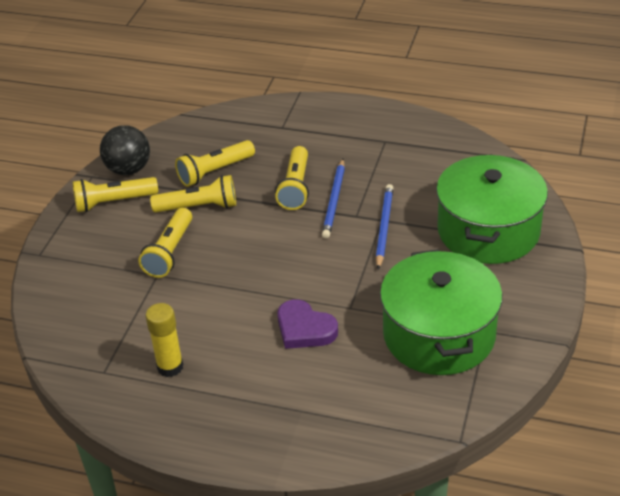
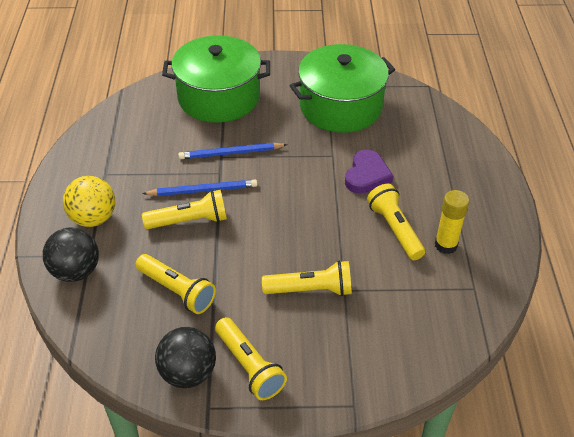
camera: 110 degrees left, 5 degrees up
yellow flashlight [150,175,236,212] -> yellow flashlight moved to [367,184,425,260]
none -> black ball [43,228,99,282]
none -> yellow ball [63,176,115,227]

